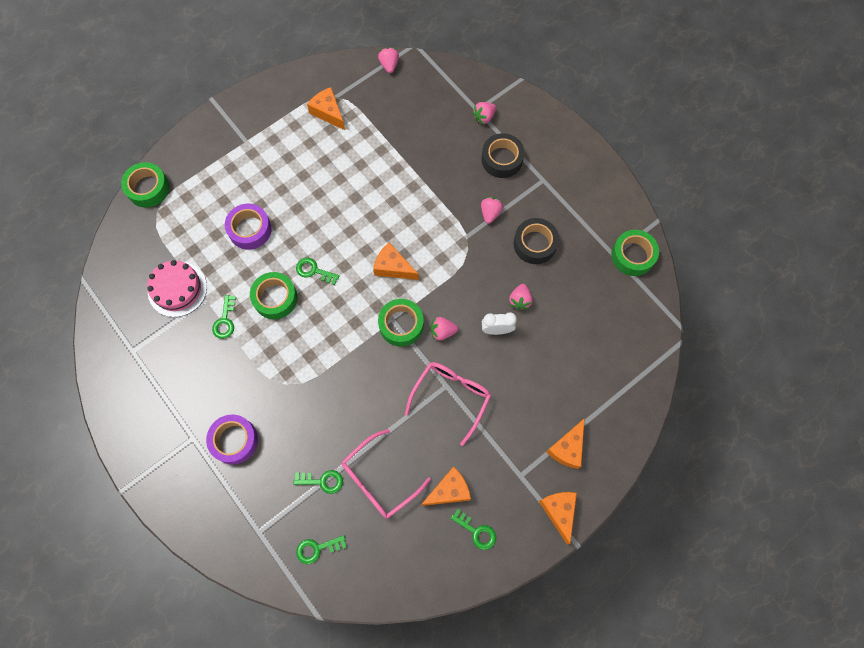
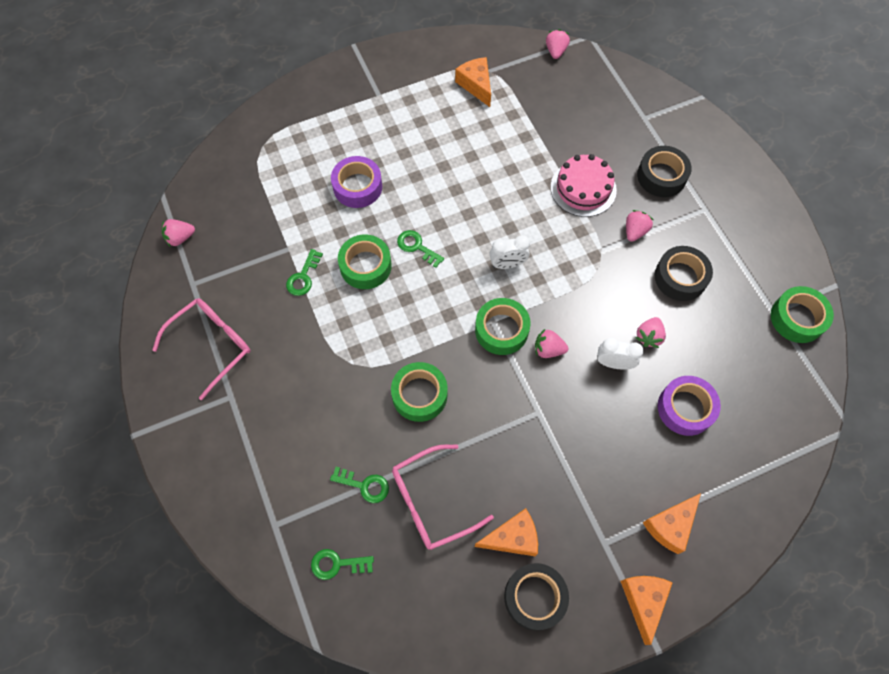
camera: 15 degrees right, 5 degrees down
green tape [121,162,169,208] -> green tape moved to [391,362,448,422]
pink cake [147,260,207,317] -> pink cake moved to [551,154,617,217]
purple tape [206,415,258,465] -> purple tape moved to [658,376,721,436]
orange cheese [373,242,419,280] -> white clock [490,235,530,269]
pink glasses [405,362,491,446] -> pink glasses moved to [153,298,251,400]
green key [451,509,496,550] -> black tape [504,563,569,631]
pink strawberry [472,102,496,125] -> pink strawberry moved to [162,219,195,247]

